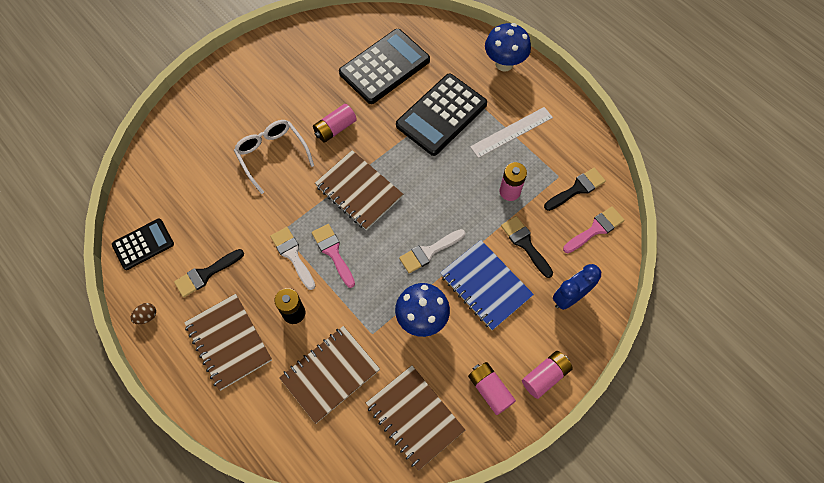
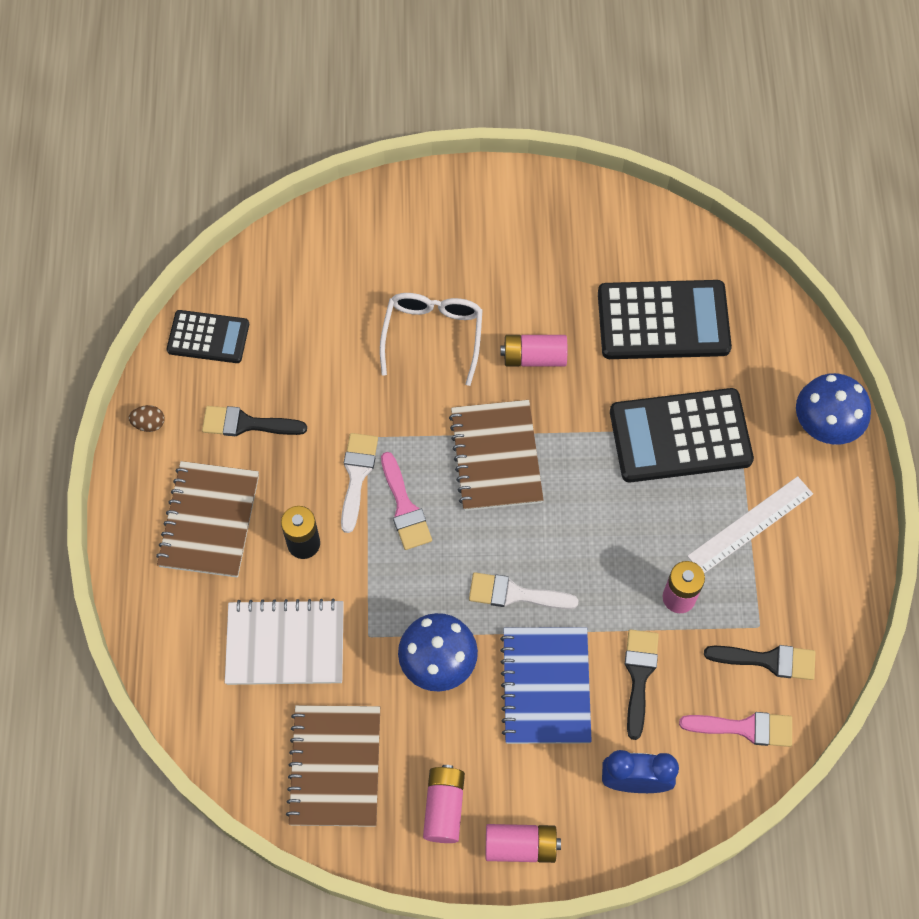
camera: 40 degrees right, 0 degrees up
brown notebook [279,326,380,424] -> white notebook [225,599,344,685]
pink brush [312,224,355,288] -> pink brush turned 150 degrees clockwise [381,452,432,550]
white ruler [470,107,553,158] -> white ruler turned 45 degrees counterclockwise [687,476,813,573]

